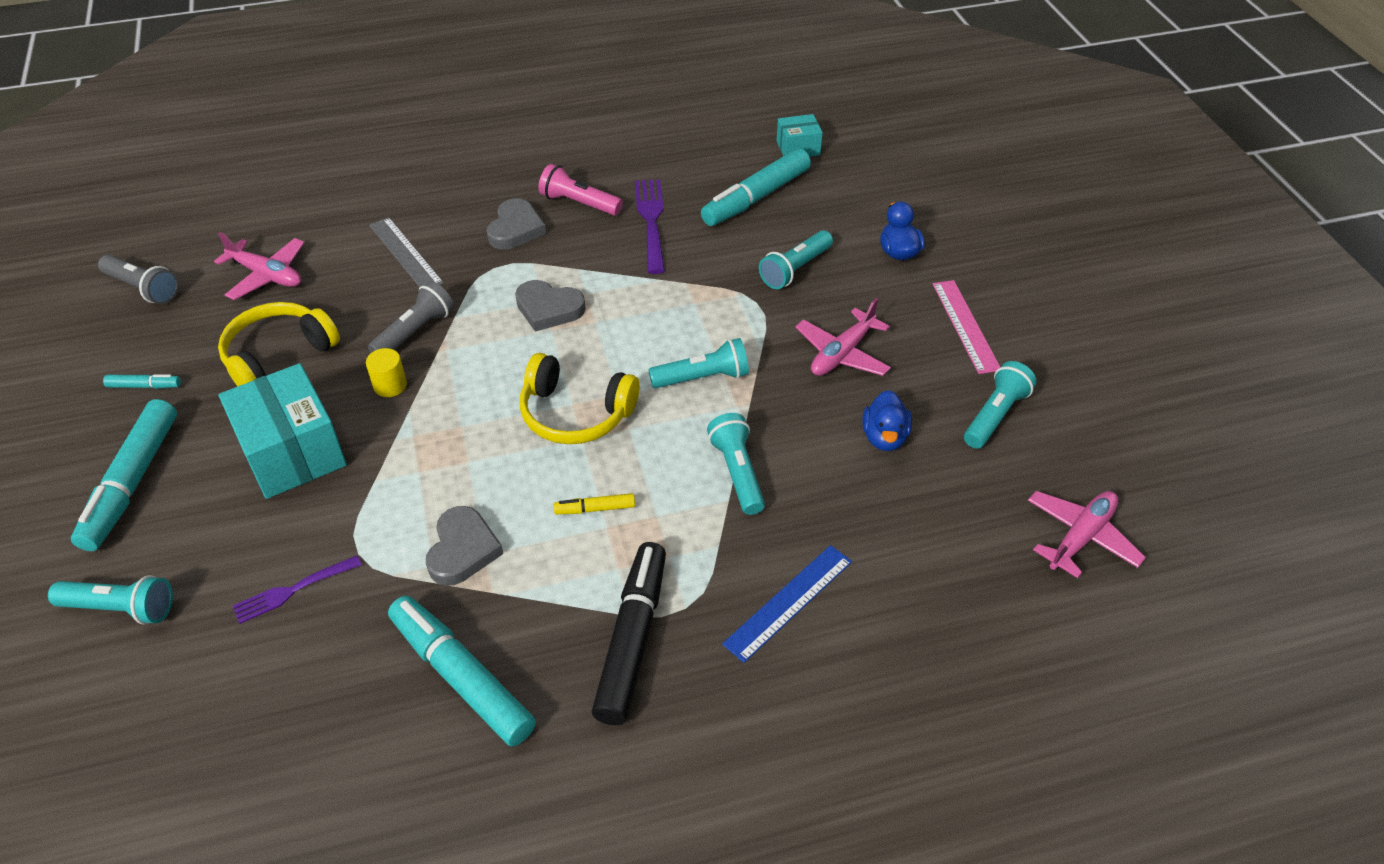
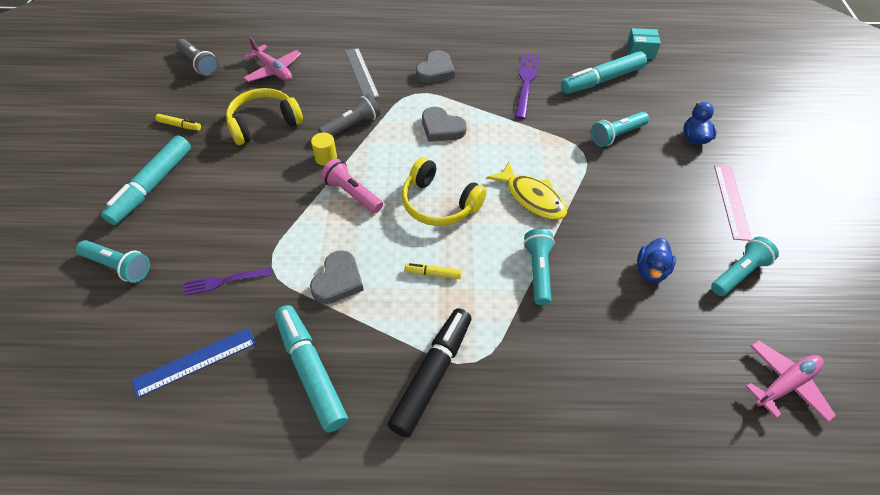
camera: 15 degrees right, 5 degrees up
turquoise marker [103,374,181,389] -> yellow marker [155,114,201,131]
turquoise box [218,363,347,499] -> none
pink flashlight [538,164,623,216] -> pink flashlight moved to [321,158,383,213]
turquoise flashlight [649,338,749,388] -> yellow fish [486,162,567,220]
blue ruler [722,545,852,663] -> blue ruler moved to [132,328,256,398]
pink plane [796,298,891,376] -> none

